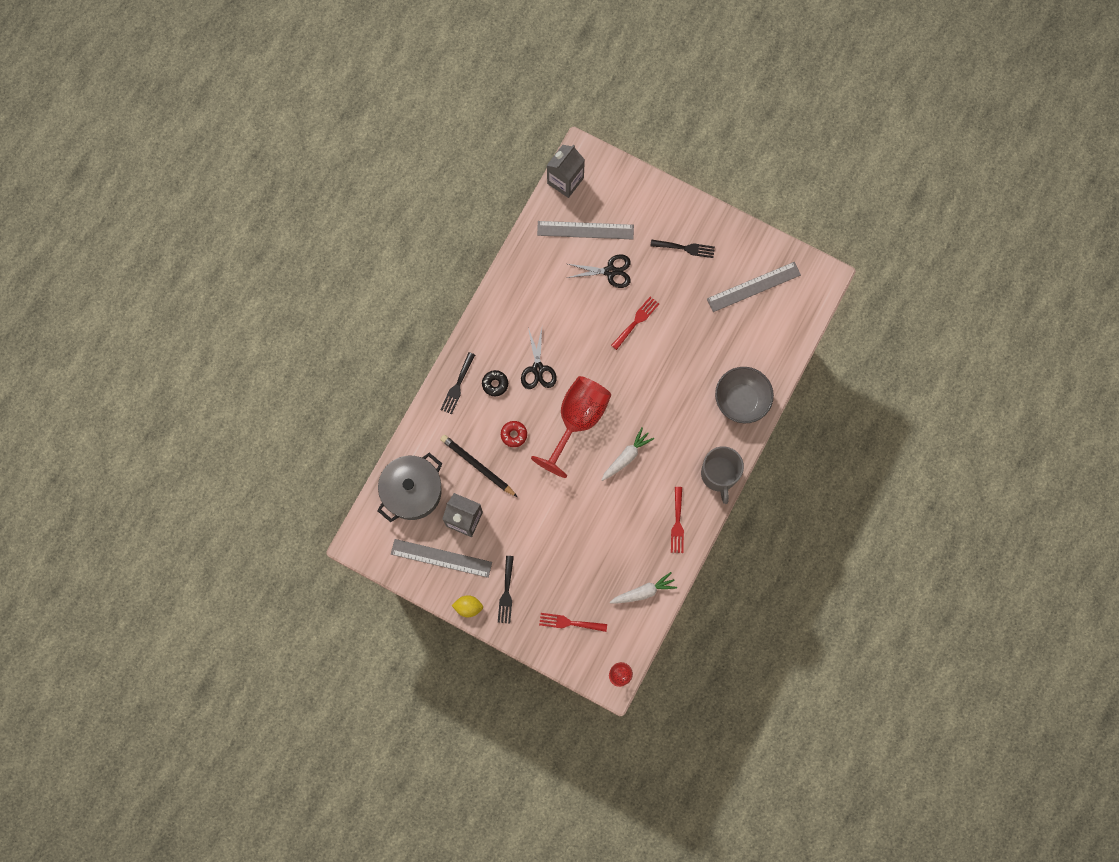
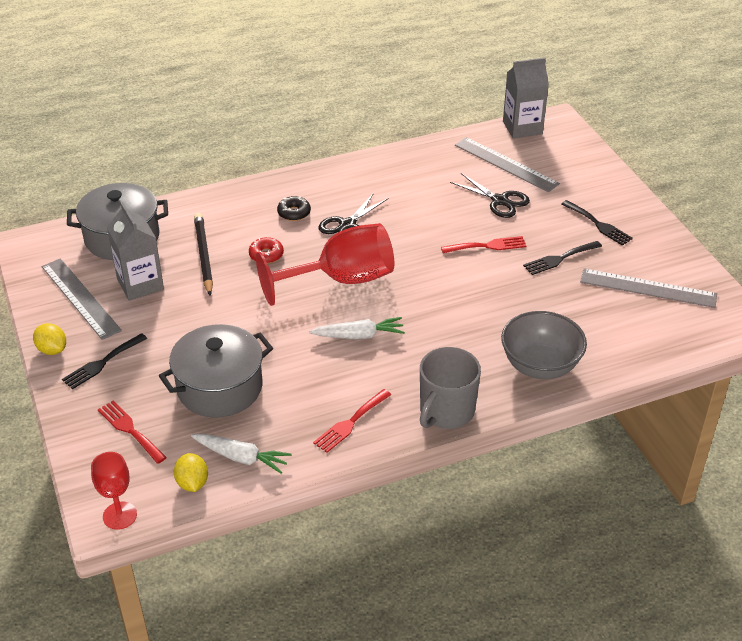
camera: 40 degrees right, 35 degrees down
black fork [441,352,475,414] -> black fork moved to [523,241,602,275]
none -> grey pot [159,324,273,418]
none -> yellow lemon [174,453,208,492]

